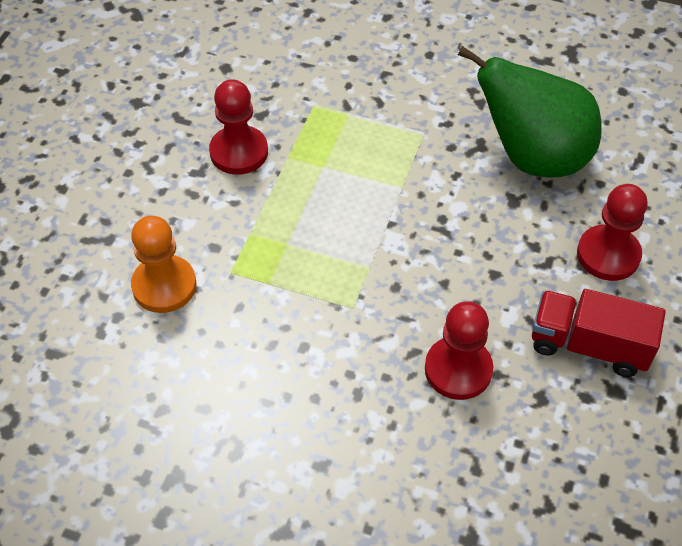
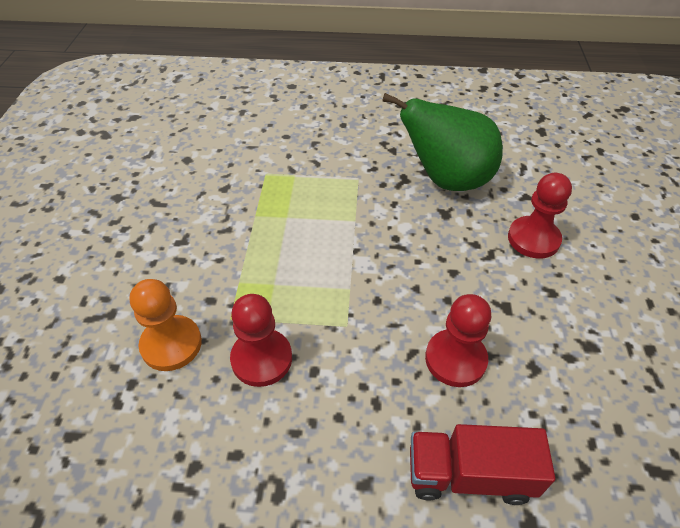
camera: 15 degrees left, 5 degrees down
red pawn [209,79,268,175] -> red pawn moved to [230,294,292,387]
red truck [532,289,666,377] -> red truck moved to [410,424,555,505]

